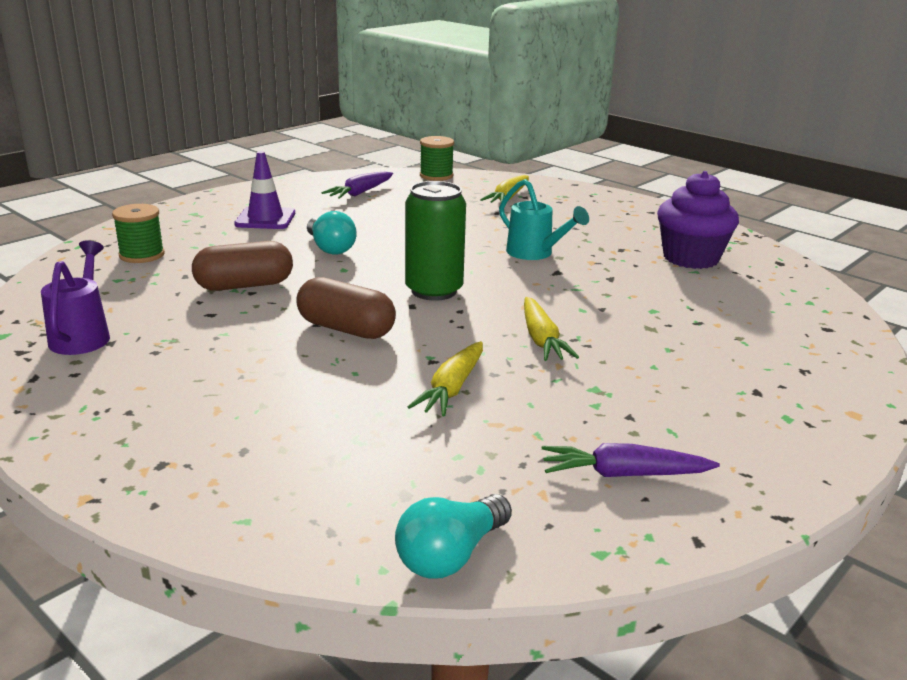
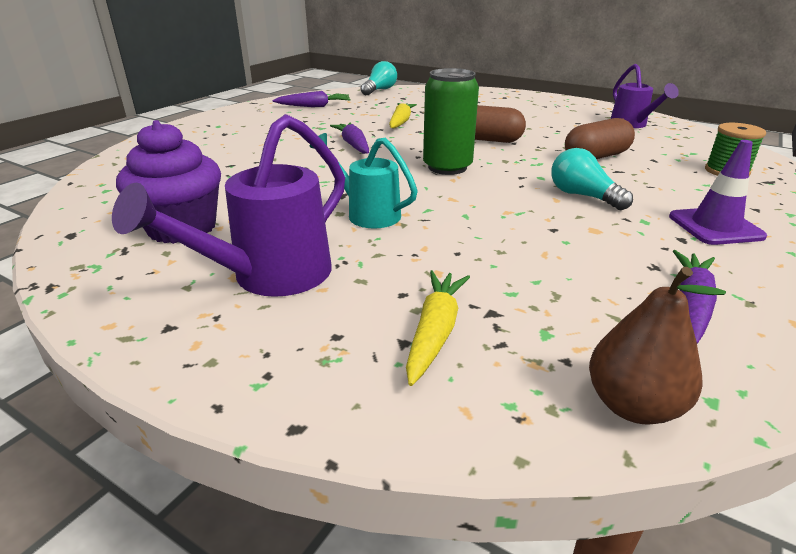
camera: 170 degrees right, 5 degrees up
green spool [420,136,454,181] -> brown pear [589,267,726,425]
yellow carrot [524,297,579,361] -> purple carrot [330,123,369,154]
none -> purple watering can [112,114,345,297]

